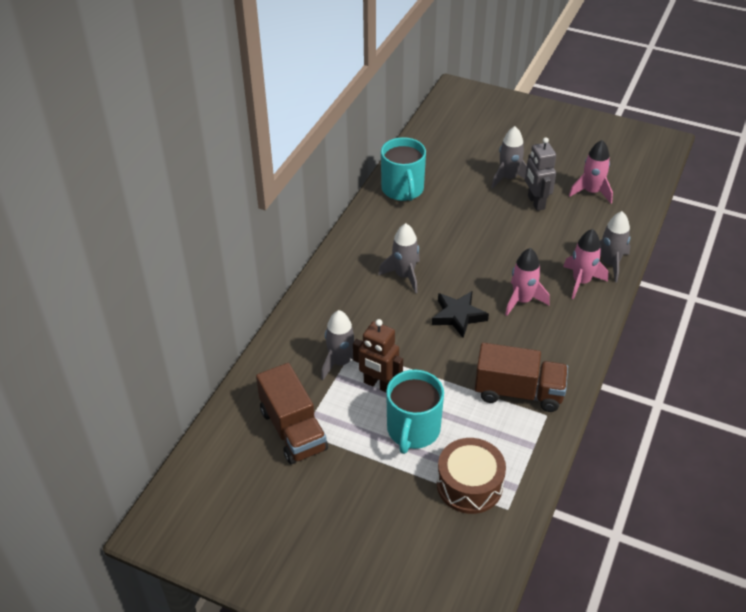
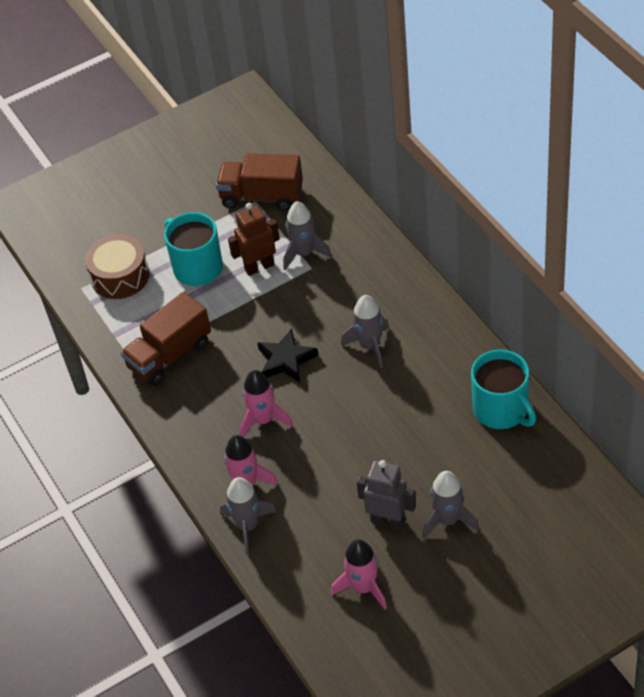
camera: 130 degrees right, 5 degrees up
turquoise mug [381,137,426,201] -> turquoise mug turned 150 degrees counterclockwise [471,350,536,429]

